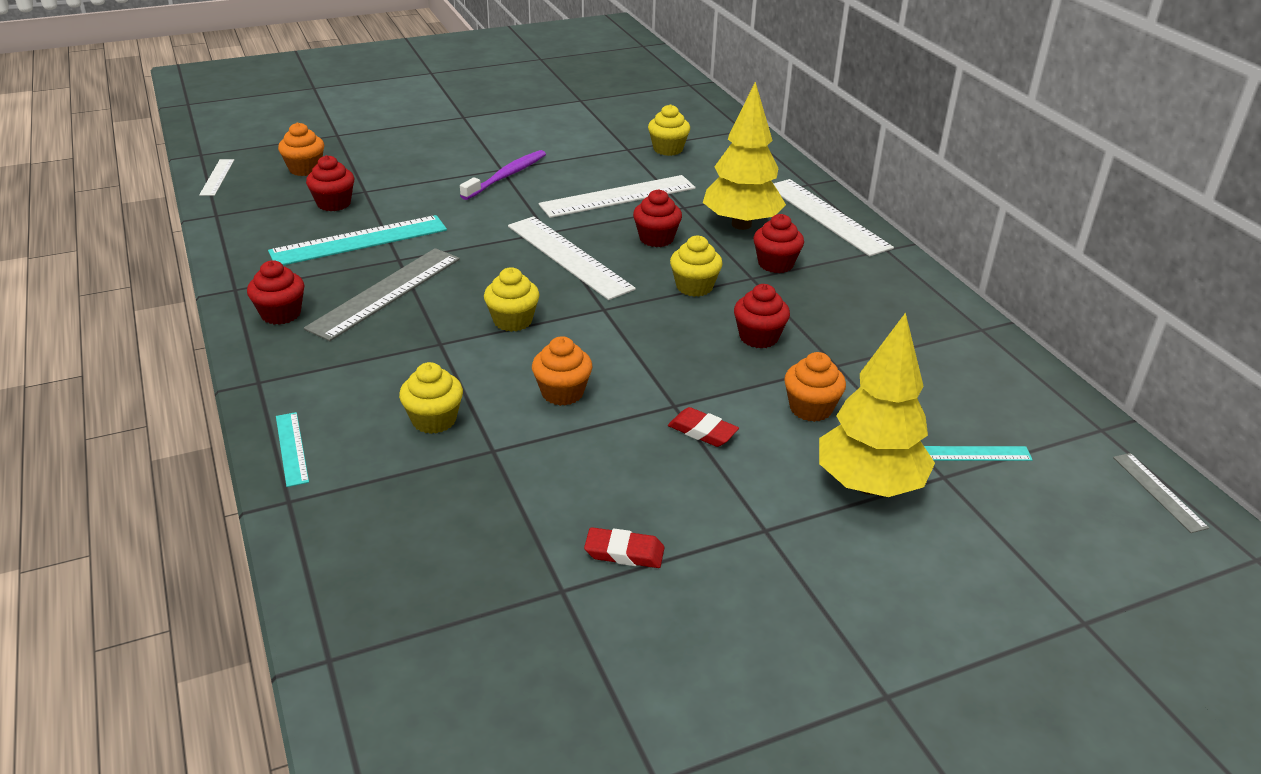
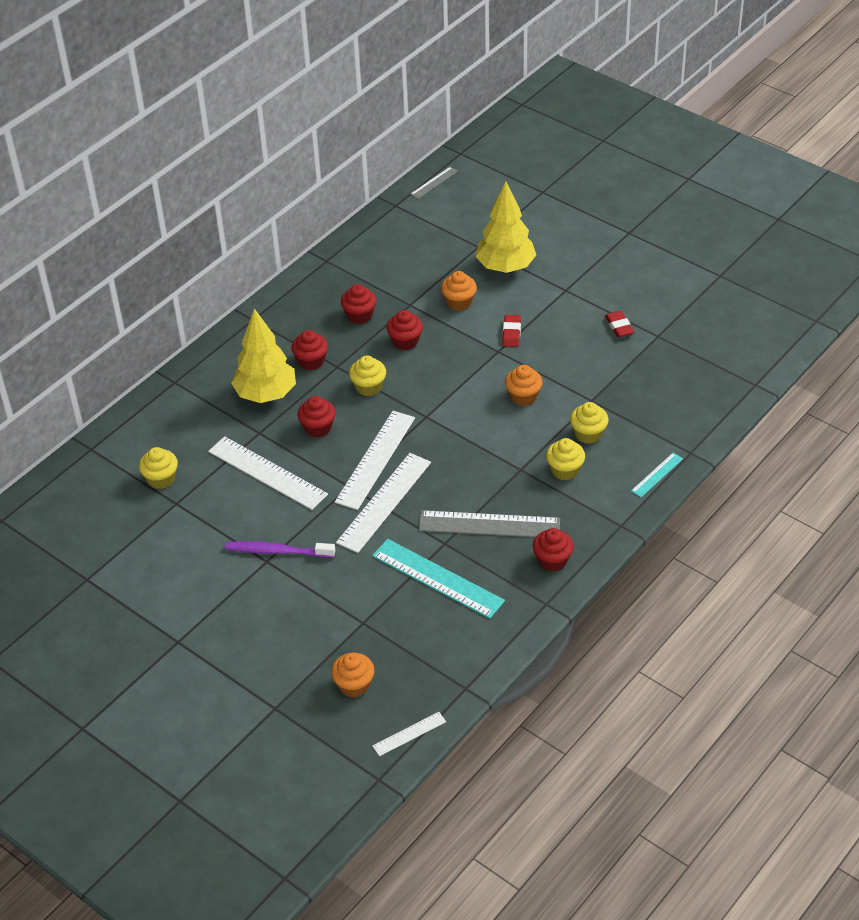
camera: 115 degrees left, 10 degrees up
red cupcake [306,155,354,211] -> red cupcake moved to [341,284,377,324]
yellow cupcake [484,267,539,332] -> yellow cupcake moved to [546,438,585,480]
white ruler [773,179,894,256] -> white ruler moved to [336,453,431,553]
turquoise ruler [924,446,1033,461] -> none

